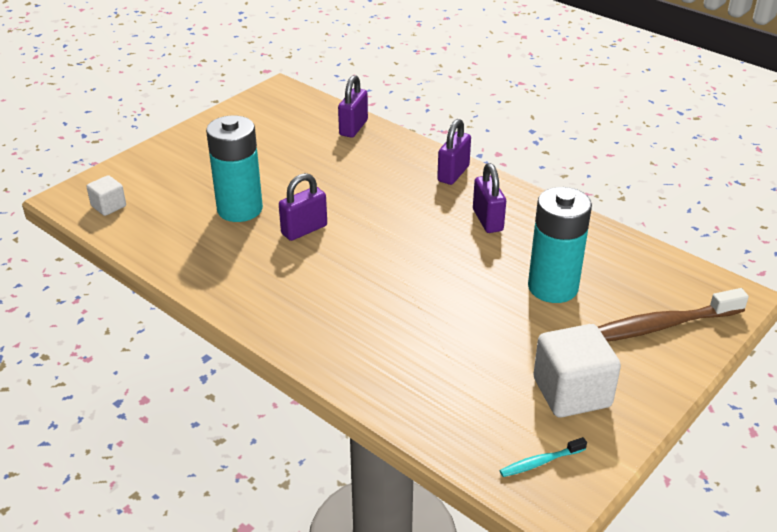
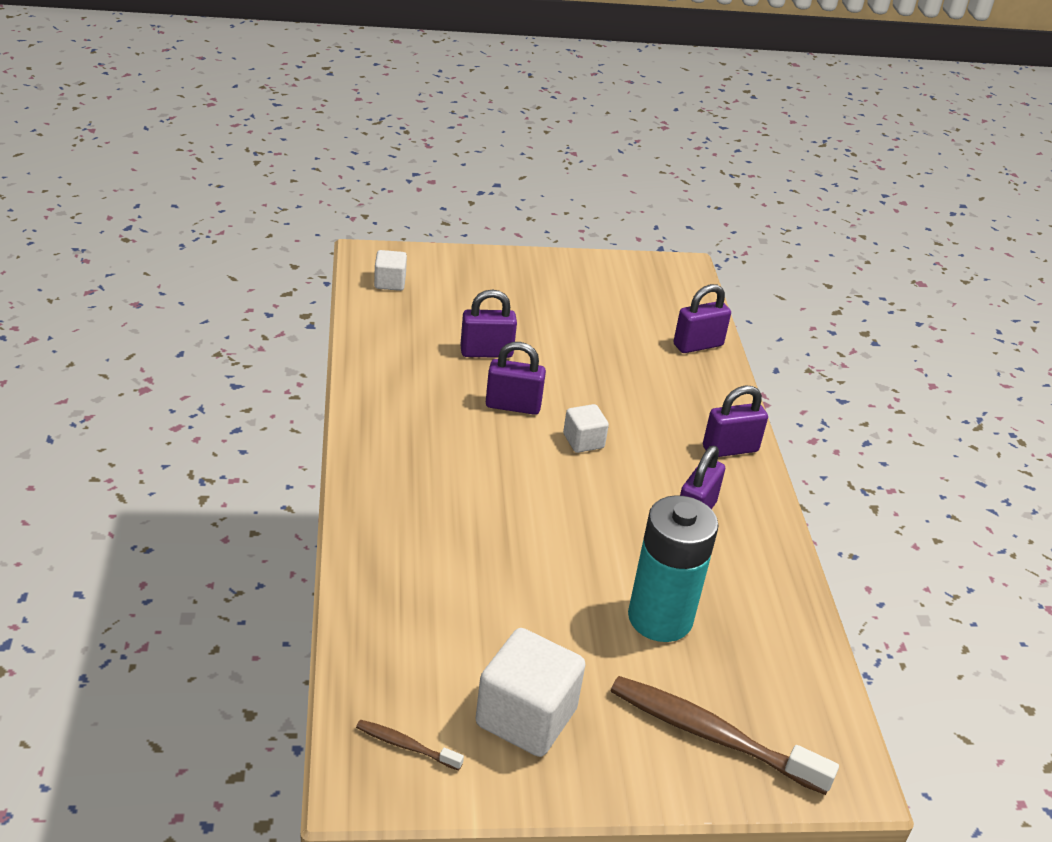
camera: 40 degrees right, 0 degrees up
turquoise battery [206,115,263,222] -> purple padlock [460,289,517,358]
turquoise toothbrush [500,437,587,477] -> brown toothbrush [356,720,464,771]
none -> white cube [563,404,609,453]

